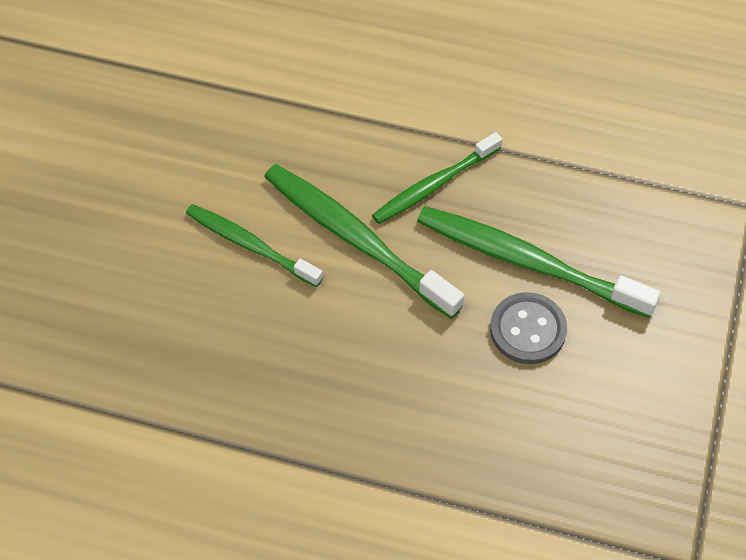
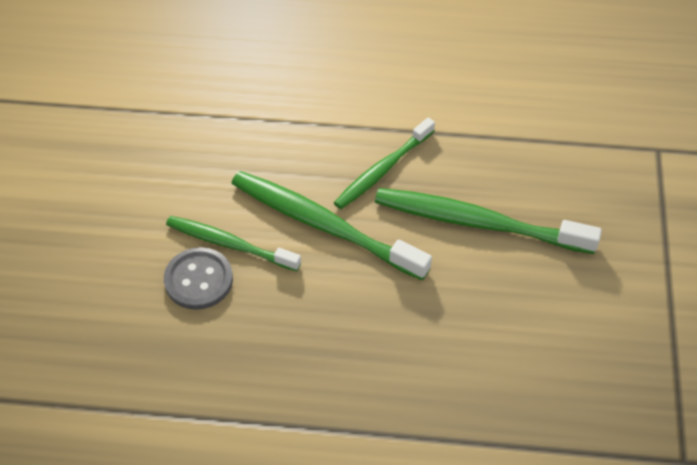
camera: 10 degrees left, 5 degrees down
grey button [490,292,567,364] -> grey button moved to [164,247,233,310]

